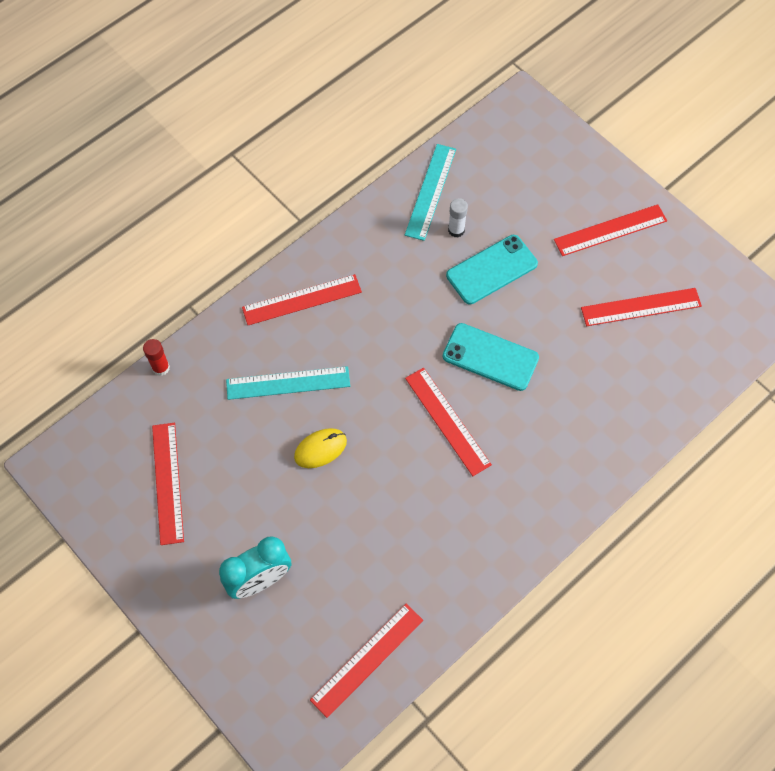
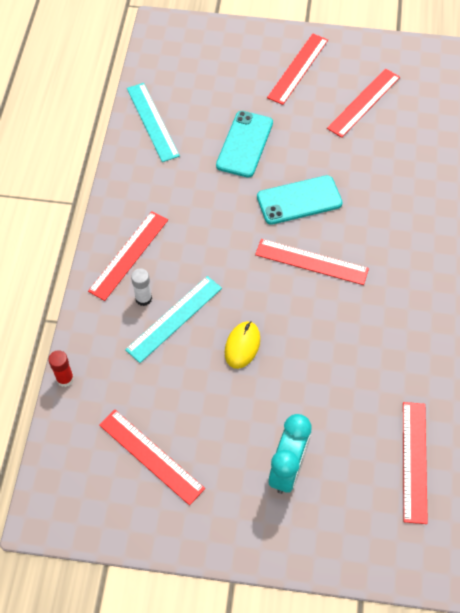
camera: 40 degrees left, 5 degrees down
white glue stick [448,198,468,238] -> white glue stick moved to [131,268,152,306]

